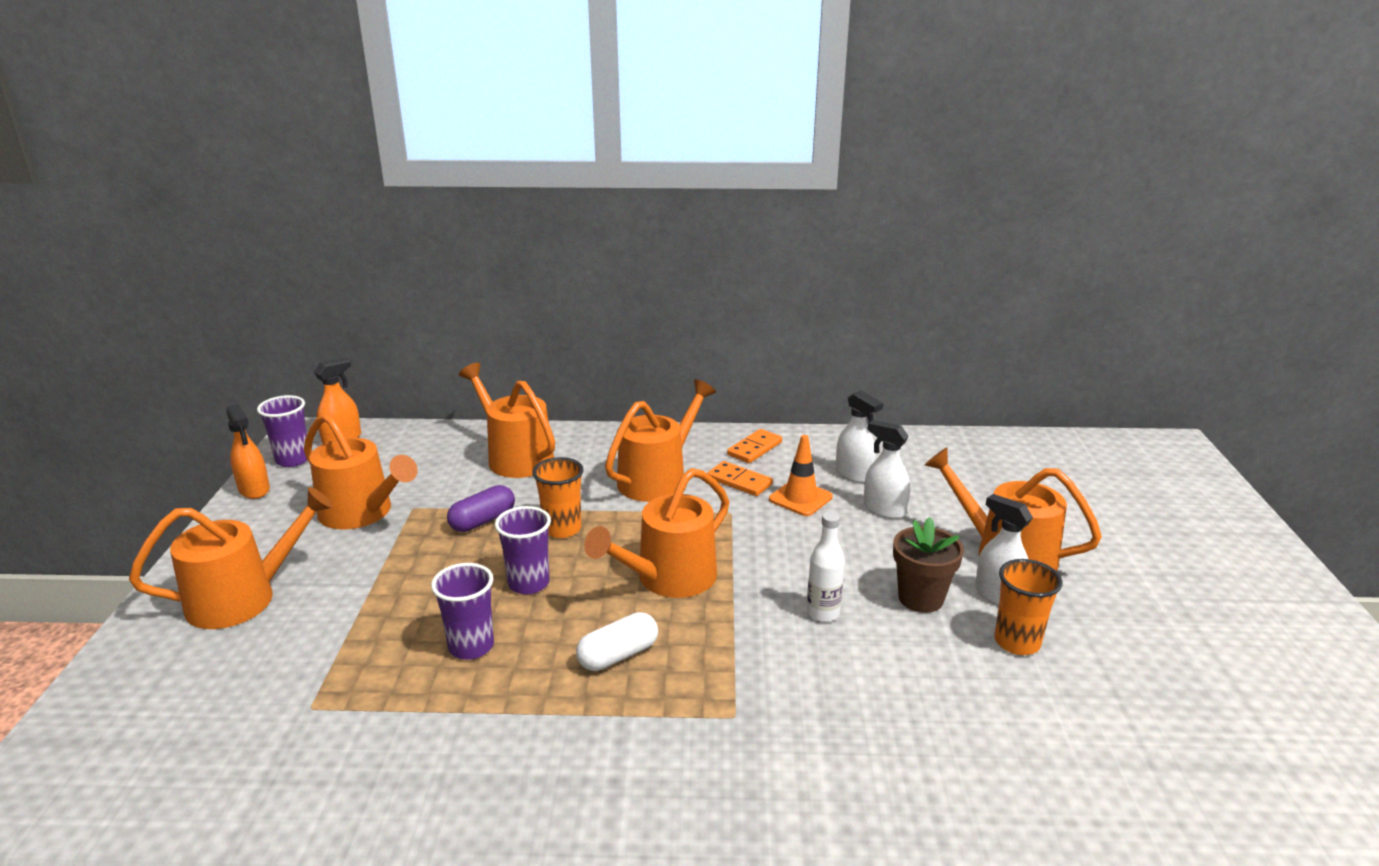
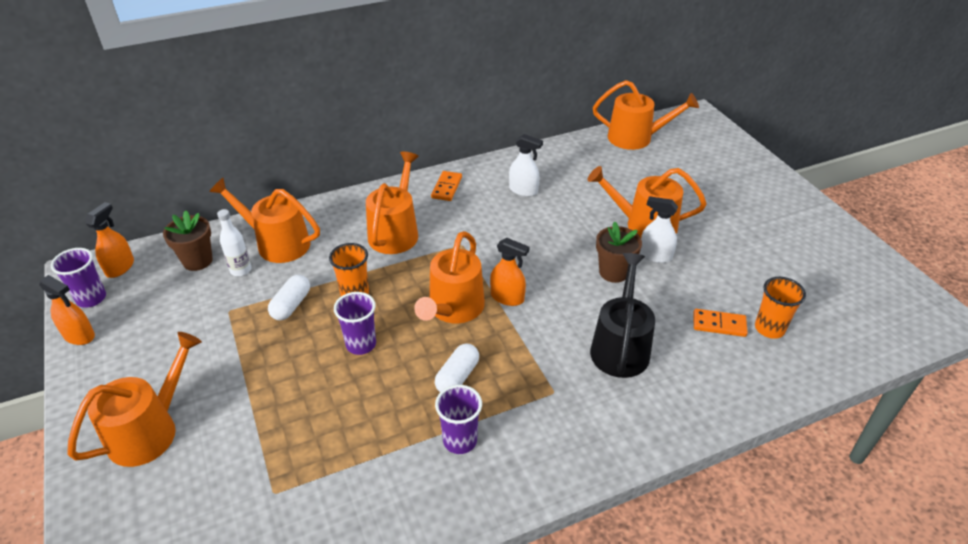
camera: 25 degrees left, 15 degrees up
orange watering can [304,413,418,530] -> orange watering can moved to [593,80,699,150]
purple cup [431,563,494,660] -> purple cup moved to [435,385,482,454]
purple capsule [447,485,515,532] -> white capsule [268,275,310,320]
orange domino [707,461,773,496] -> orange domino moved to [693,309,748,337]
orange traffic cone [769,435,833,516] -> none
white bottle [807,511,845,622] -> white bottle moved to [217,209,251,276]
white spray bottle [863,420,910,519] -> none
orange cup [994,559,1063,655] -> orange cup moved to [755,277,806,339]
none -> brown flower pot [163,210,213,271]
none -> orange spray bottle [490,238,530,306]
none -> black watering can [590,253,655,378]

